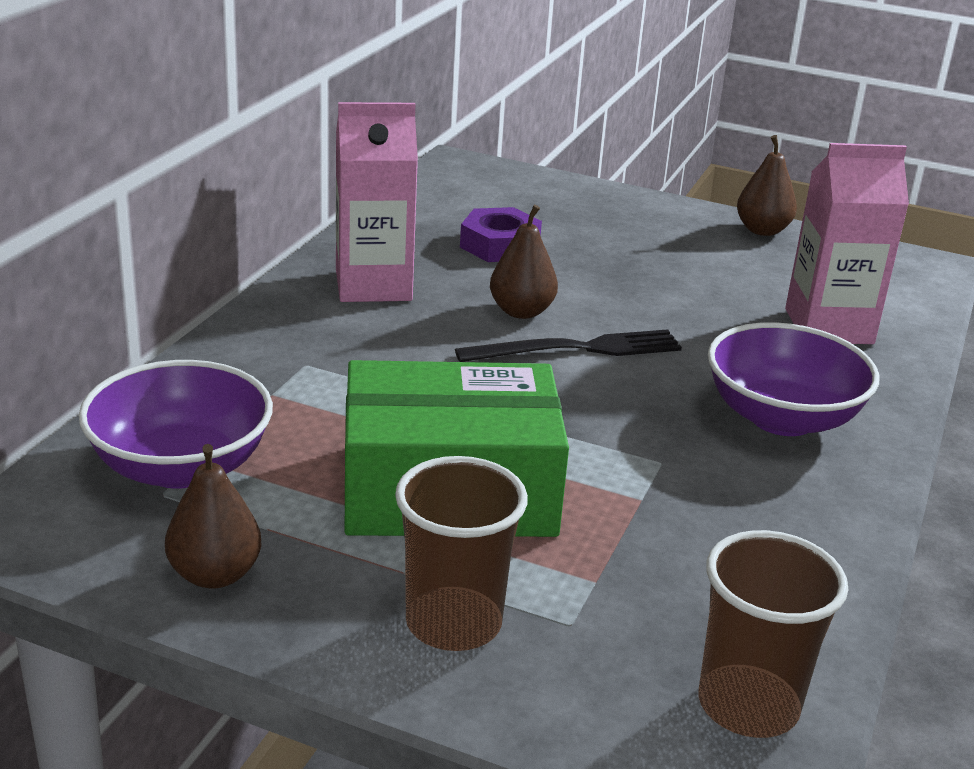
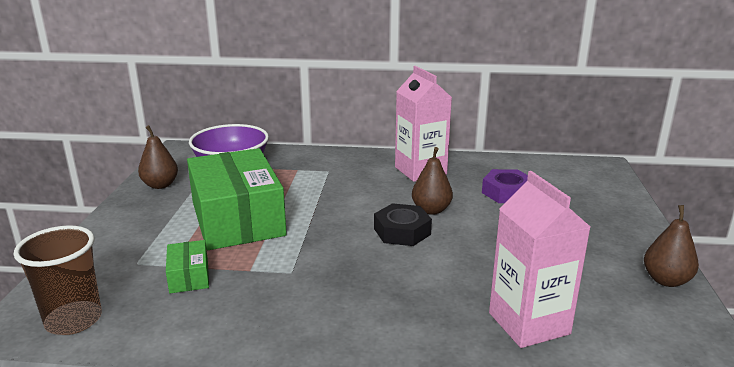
camera: 75 degrees right, 5 degrees down
brown cup [395,456,528,651] -> none
black fork [455,329,682,362] -> black nut [374,203,432,246]
purple bowl [708,322,880,436] -> none
none -> green box [166,240,209,293]

